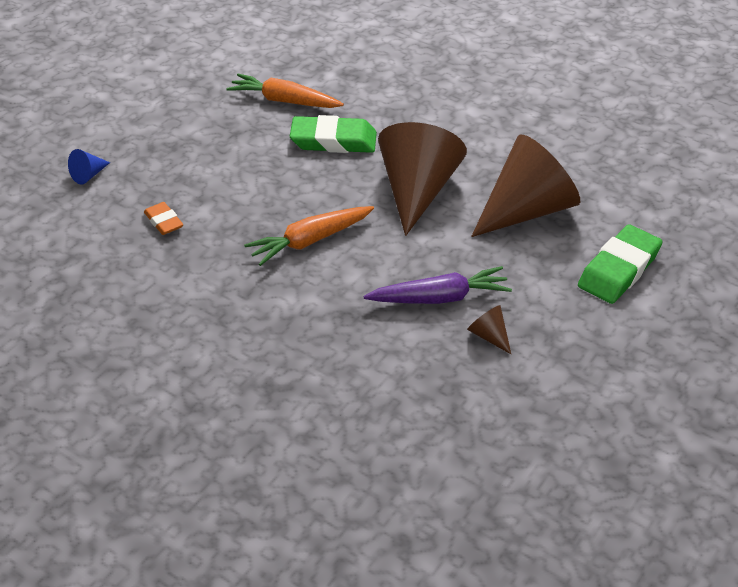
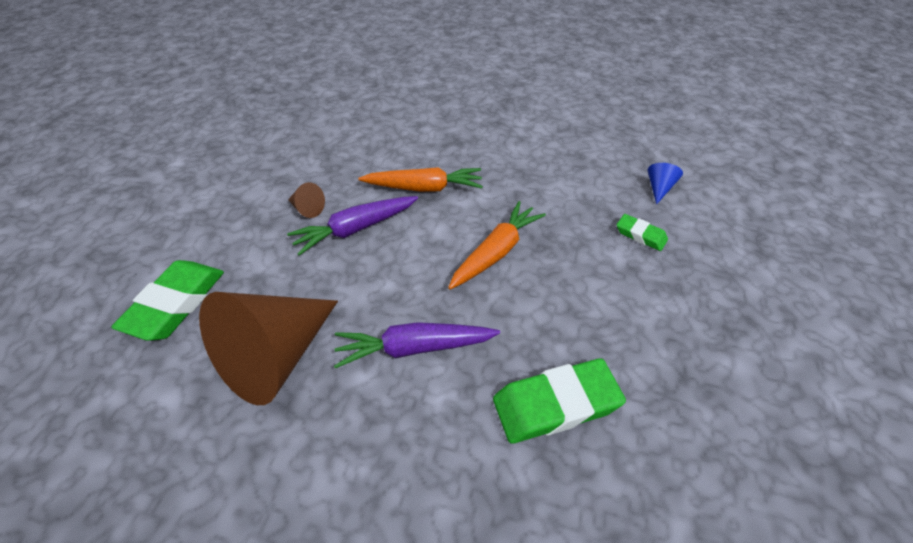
camera: 160 degrees right, 5 degrees up
blue cone [68,149,110,184] -> blue cone moved to [648,163,683,204]
orange eraser [144,202,183,235] -> green eraser [617,214,668,251]
orange carrot [226,74,344,108] -> orange carrot moved to [358,167,483,192]
brown cone [378,122,467,236] -> purple carrot [334,322,500,368]

